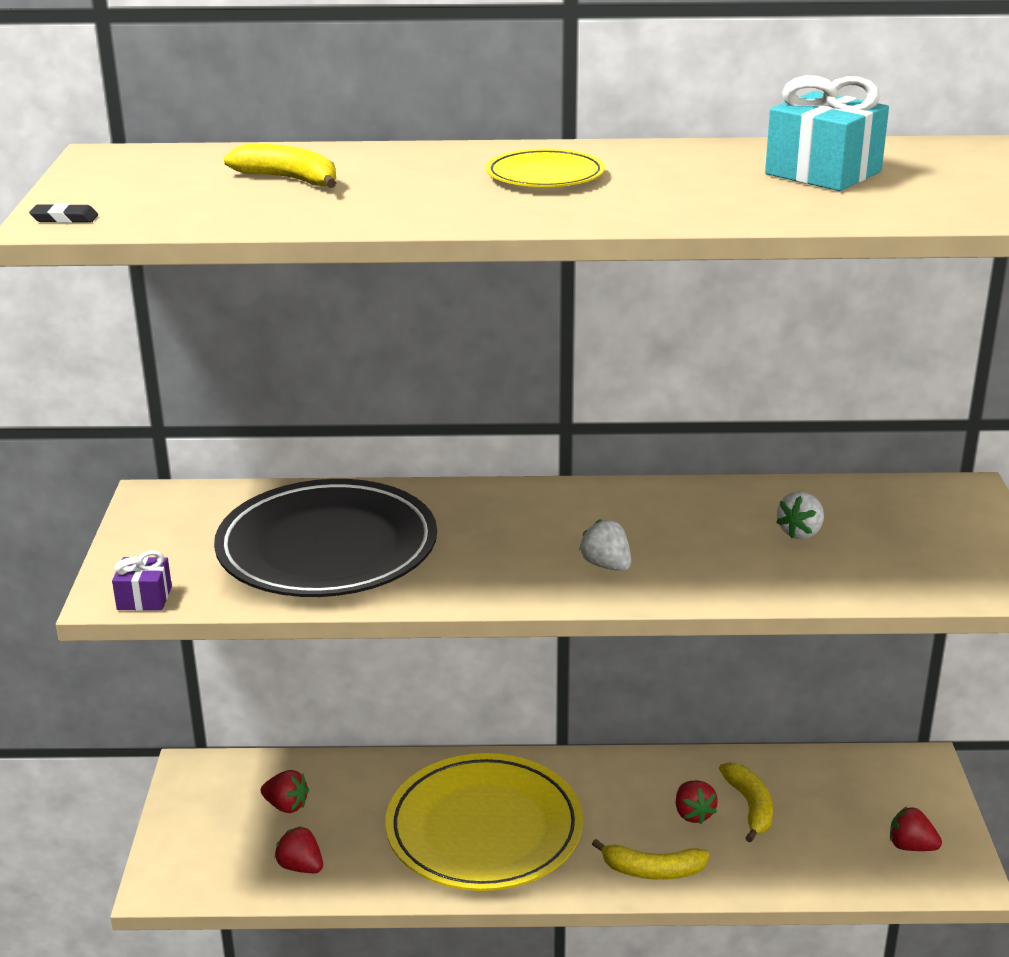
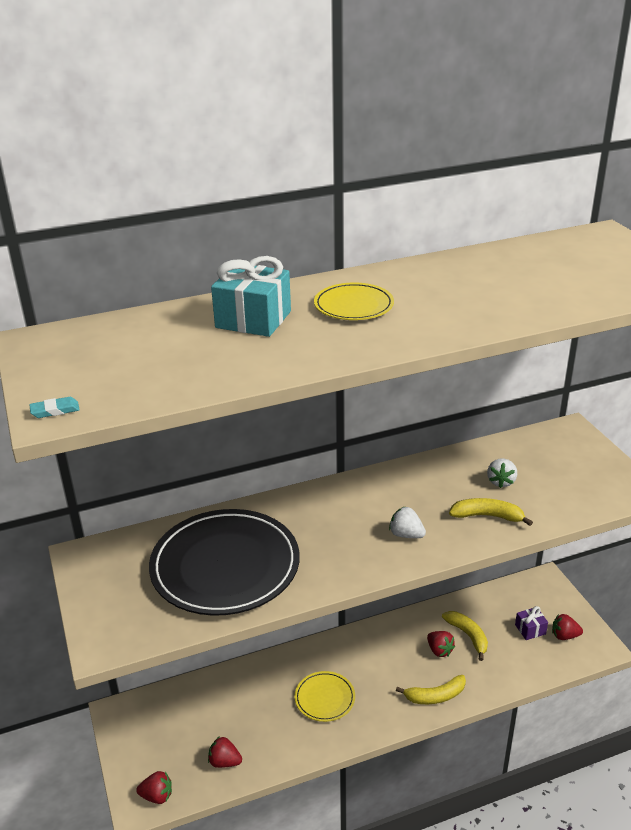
camera: 20 degrees left, 5 degrees up
black eraser [29,203,98,223] -> turquoise eraser [29,397,80,418]
purple gift [112,551,172,611] -> purple gift moved to [515,606,548,640]
yellow banana [224,144,336,188] -> yellow banana moved to [449,498,533,526]
red strawberry [261,770,309,813] -> red strawberry moved to [136,771,172,804]
yellow plate [385,753,583,891] -> yellow plate [294,671,355,722], size x0.48
turquoise gift [765,75,889,191] -> turquoise gift moved to [211,256,291,337]

